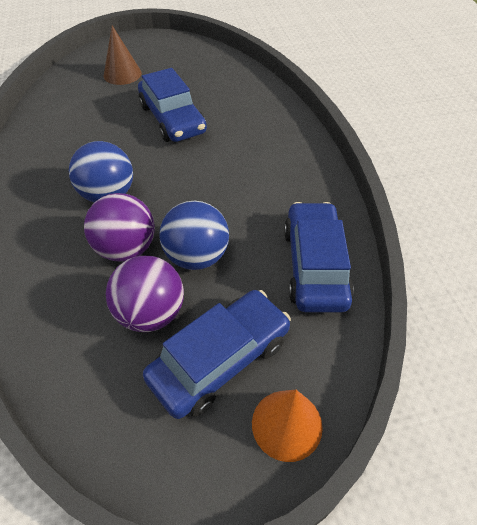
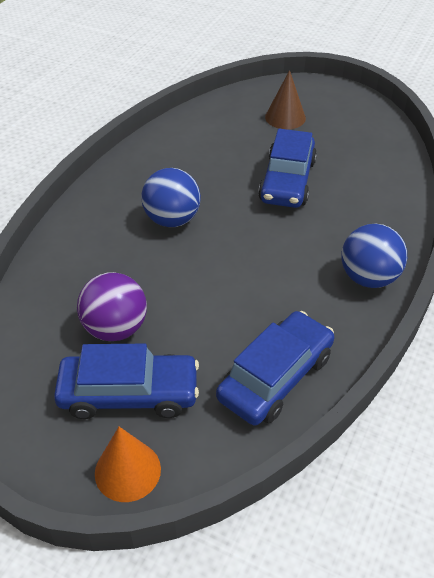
camera: 40 degrees right, 5 degrees down
purple ball [84,193,155,262] -> none
blue ball [159,201,229,270] -> blue ball moved to [341,224,407,288]

